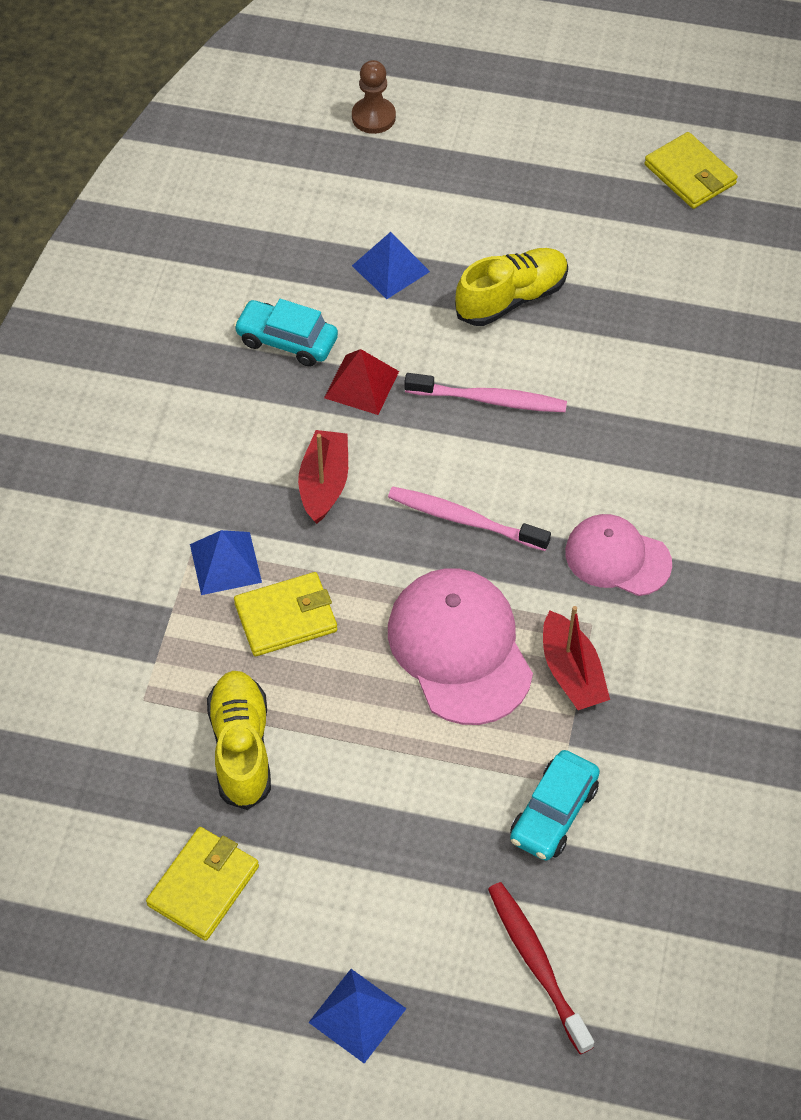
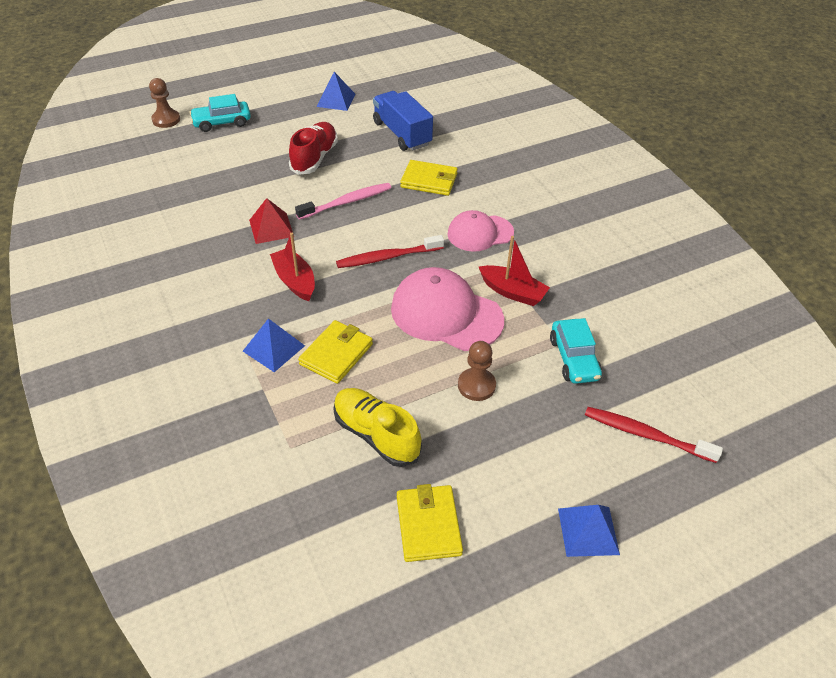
camera: 40 degrees left, 10 degrees down
turquoise car [234,299,338,367] -> turquoise car moved to [189,94,251,132]
blue pyramid [352,232,430,299] -> blue pyramid moved to [317,72,355,111]
pink toothbrush [388,486,551,551] -> red toothbrush [336,235,444,268]
yellow shoe [455,248,568,326] -> red shoe [289,122,338,175]
yellow wallet [644,132,738,209] -> yellow wallet moved to [400,160,458,196]
none -> blue truck [373,91,433,151]
none -> brown pawn [458,341,496,401]

